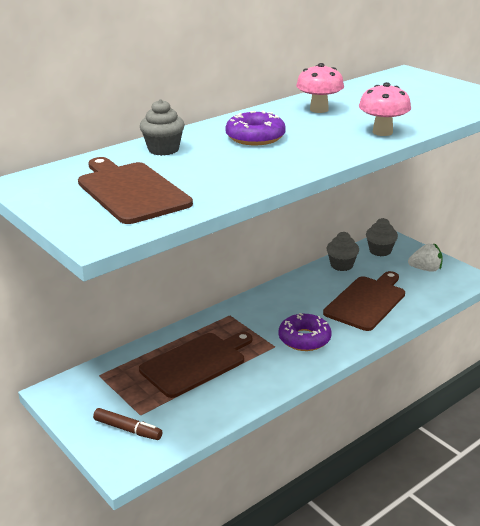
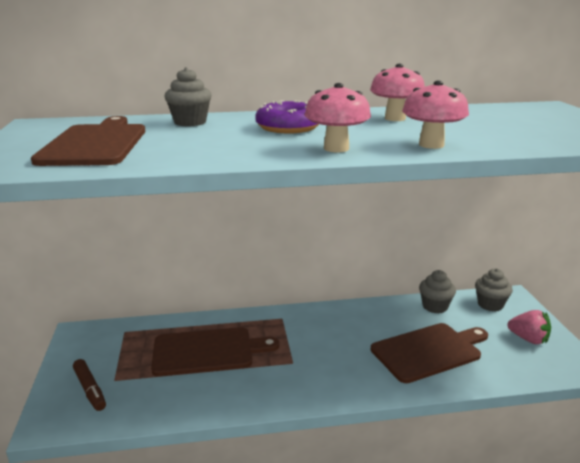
camera: 30 degrees right, 5 degrees down
purple donut [279,313,332,351] -> none
white strawberry [408,243,443,272] -> pink strawberry [507,310,551,344]
none -> pink mushroom [305,83,371,152]

